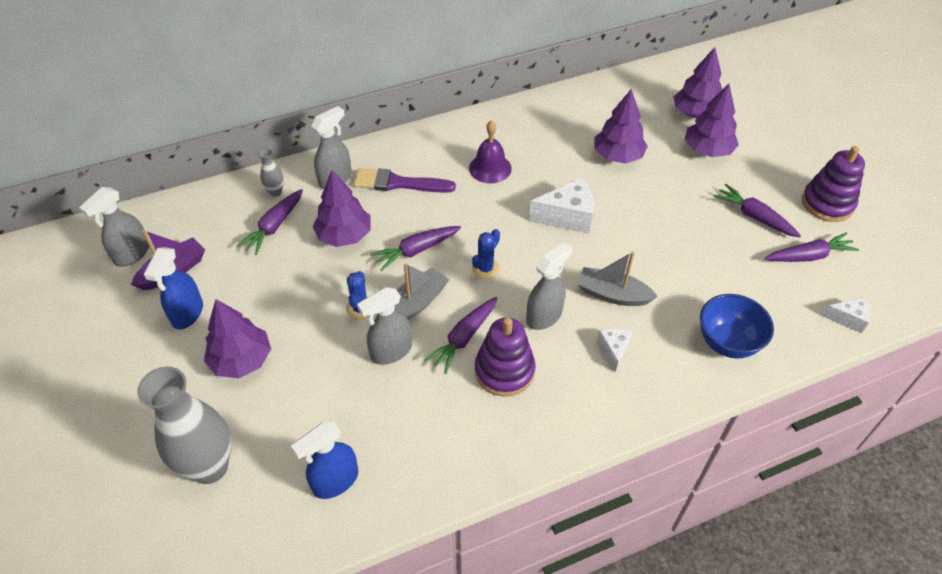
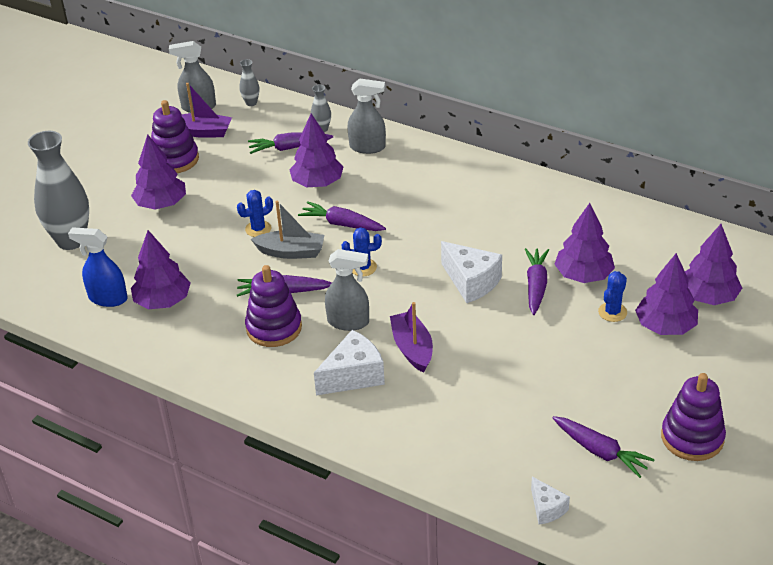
camera: 55 degrees right, 10 degrees down
blue spray bottle [144,247,203,329] -> purple stacking toy [151,100,199,173]
purple brush [354,168,456,193] -> none
grey spray bottle [357,287,412,365] -> none
purple bell [469,120,512,183] -> none
grey boat [578,251,658,306] -> purple boat [390,302,433,373]
white cheese [597,328,632,372] -> white cheese [314,330,385,395], size x1.73
blue bowl [700,294,774,358] -> none
purple carrot [713,184,801,238] -> purple carrot moved to [525,248,549,315]
none -> purple tree [131,230,191,309]
none -> grey vase [240,59,259,106]
none -> blue cactus [598,271,627,322]

